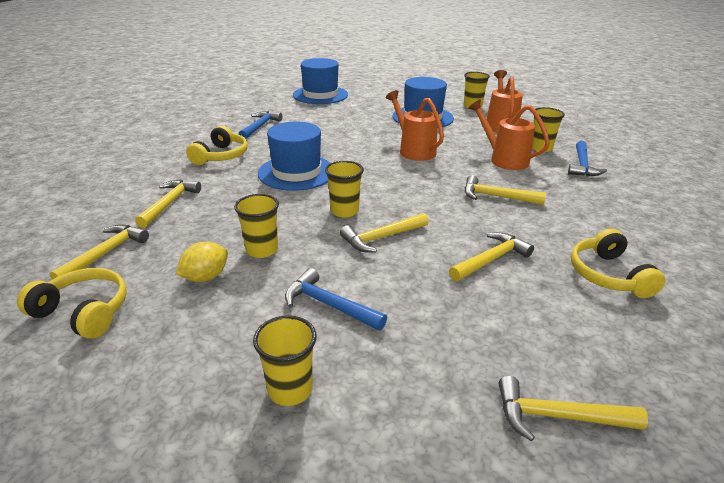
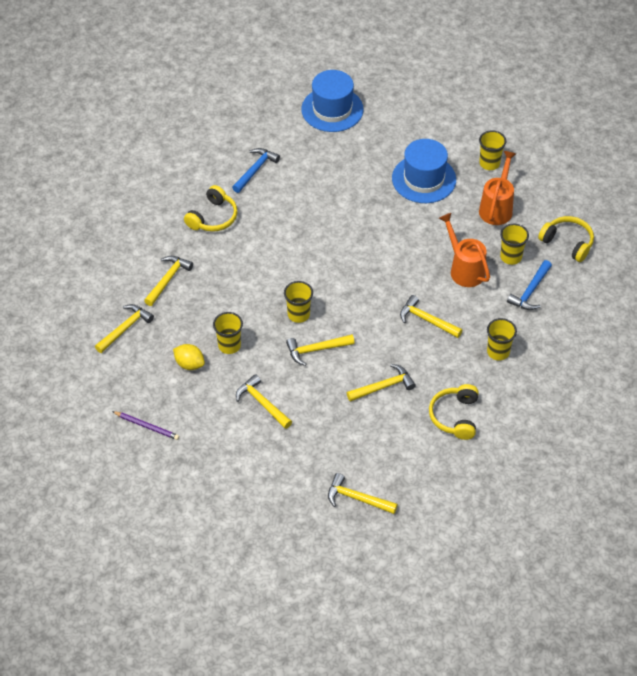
camera: 15 degrees right, 20 degrees up
yellow headphones [17,268,127,339] -> yellow headphones moved to [538,216,594,262]
yellow lemon [175,242,228,282] -> yellow lemon turned 60 degrees clockwise [173,344,205,370]
yellow cup [253,315,316,406] -> yellow cup moved to [487,318,517,360]
blue hat [258,122,330,191] -> none
blue hammer [285,268,387,331] -> yellow hammer [236,374,292,429]
orange watering can [386,90,444,161] -> none
none -> purple pencil [112,411,179,440]

